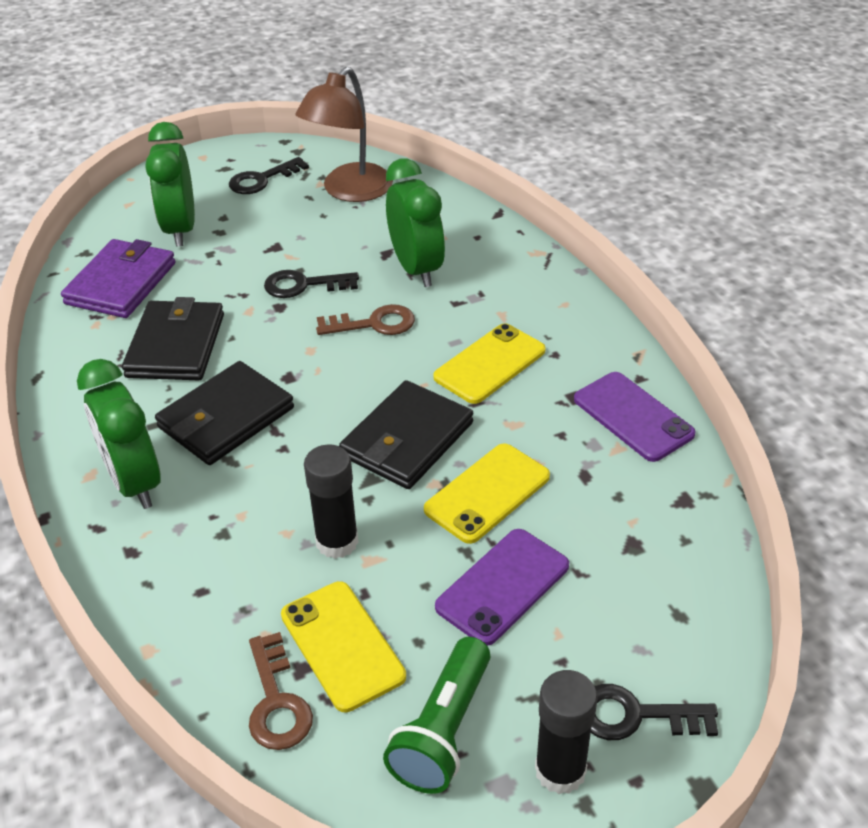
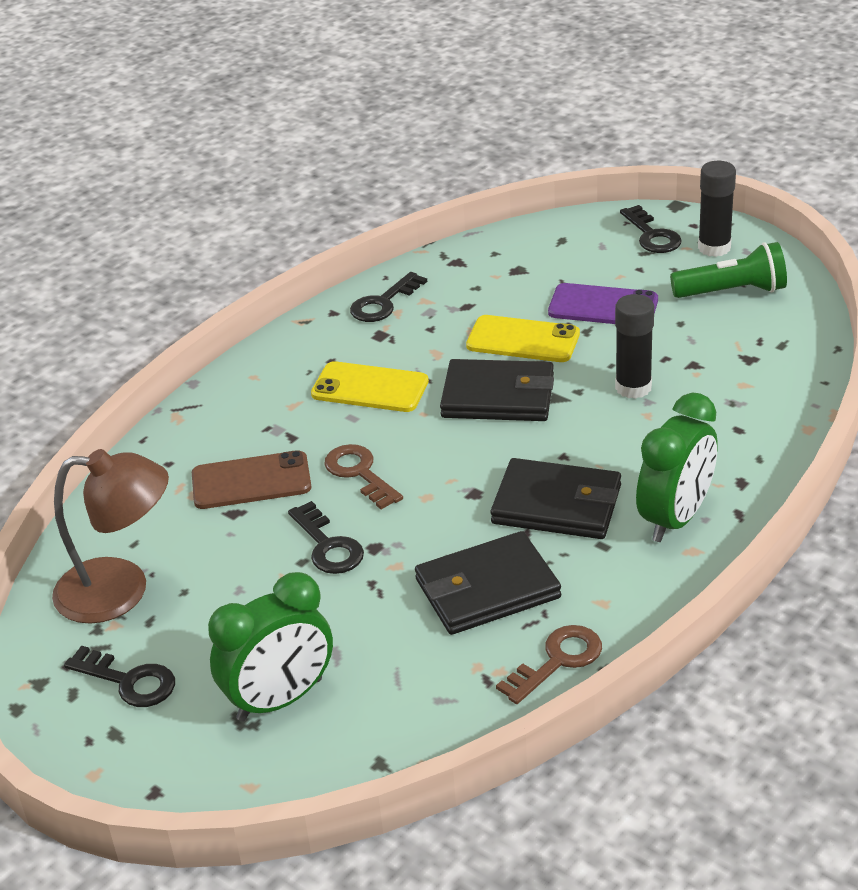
camera: 115 degrees left, 5 degrees down
purple wallet [61,239,176,318] -> none
brown key [249,632,313,750] -> brown key moved to [496,625,602,704]
yellow phone [281,581,406,712] -> none
green clock [386,159,445,287] -> brown phone [192,450,311,509]
purple phone [574,372,696,462] -> black key [350,272,427,322]

